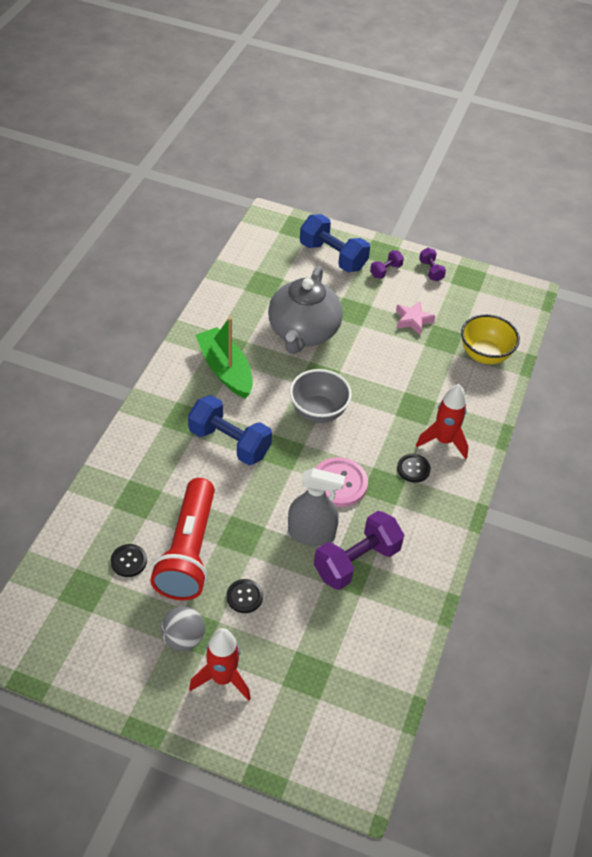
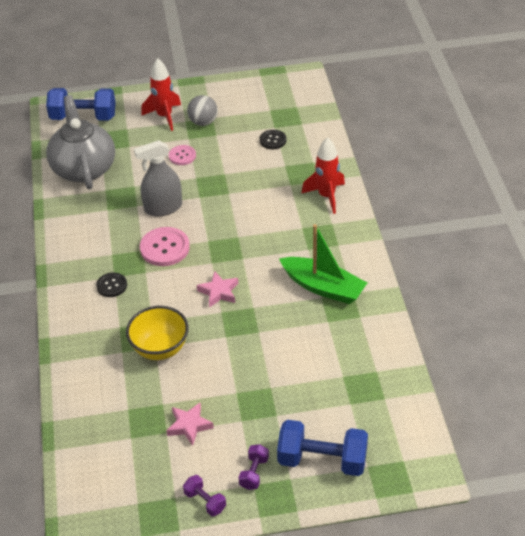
camera: 155 degrees right, 5 degrees down
red flashlight [150,478,215,600] -> none
blue dumbbell [188,395,272,465] -> blue dumbbell moved to [46,88,116,120]
black button [227,579,263,613] -> pink button [169,145,196,165]
grey teapot [268,266,343,354] -> grey teapot moved to [46,95,115,189]
grey bowl [290,369,352,423] -> pink star [197,271,238,308]
purple dumbbell [314,511,404,590] -> none
red rocket [416,384,469,459] -> red rocket moved to [301,137,345,214]
yellow bowl [461,314,520,364] -> yellow bowl moved to [126,306,189,360]

